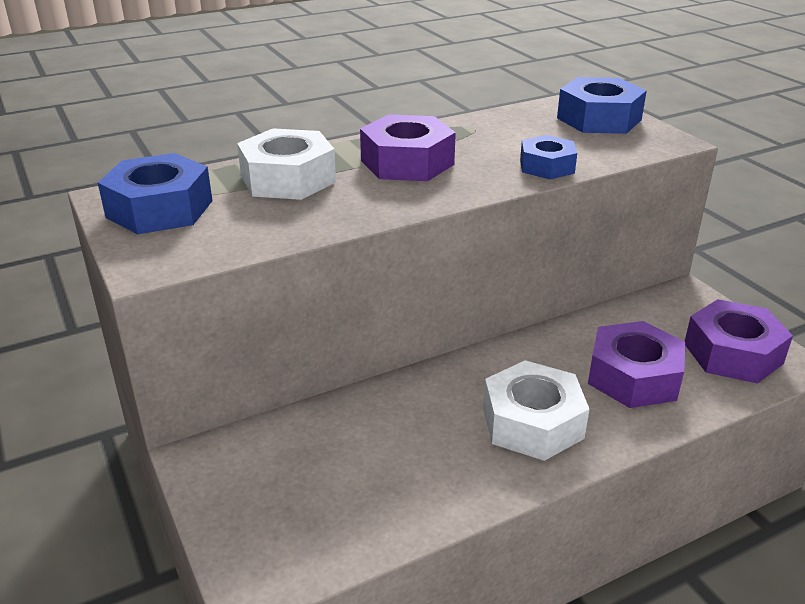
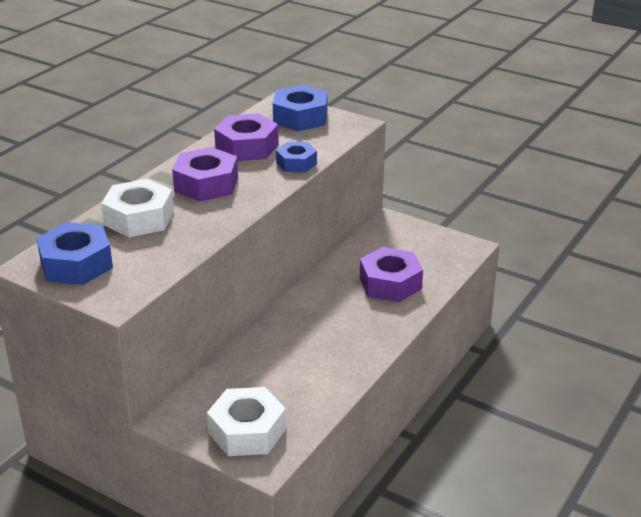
camera: 30 degrees left, 0 degrees up
white nut [483,360,589,461] -> white nut moved to [207,387,286,456]
purple nut [685,299,793,384] -> purple nut moved to [214,113,279,161]

